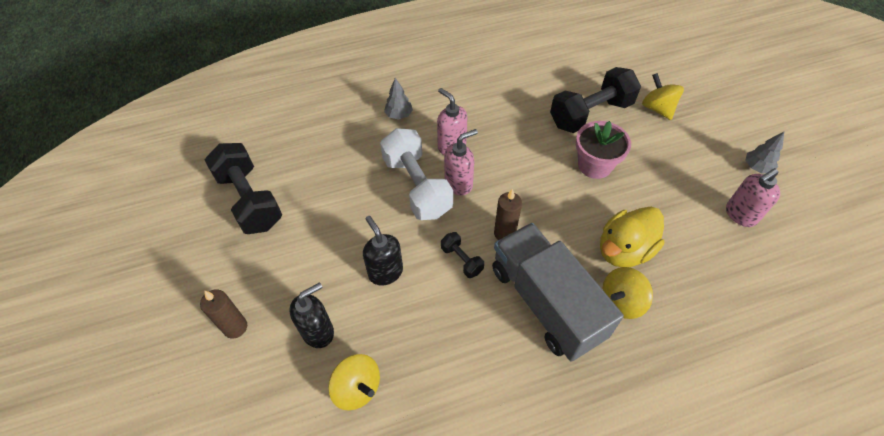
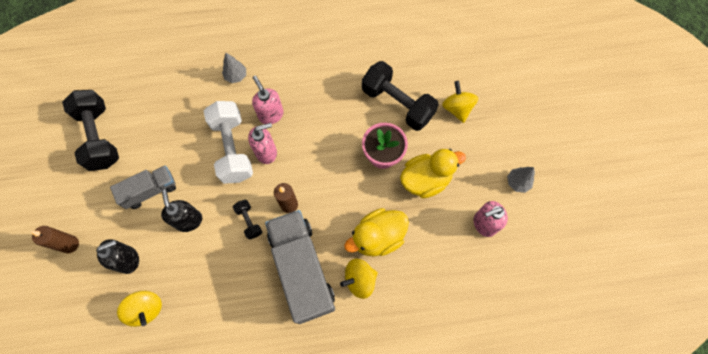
camera: 10 degrees right, 15 degrees up
black dumbbell [550,67,641,133] -> black dumbbell turned 60 degrees clockwise [362,61,439,131]
none -> grey truck [110,165,176,209]
none -> yellow duck [400,149,466,198]

